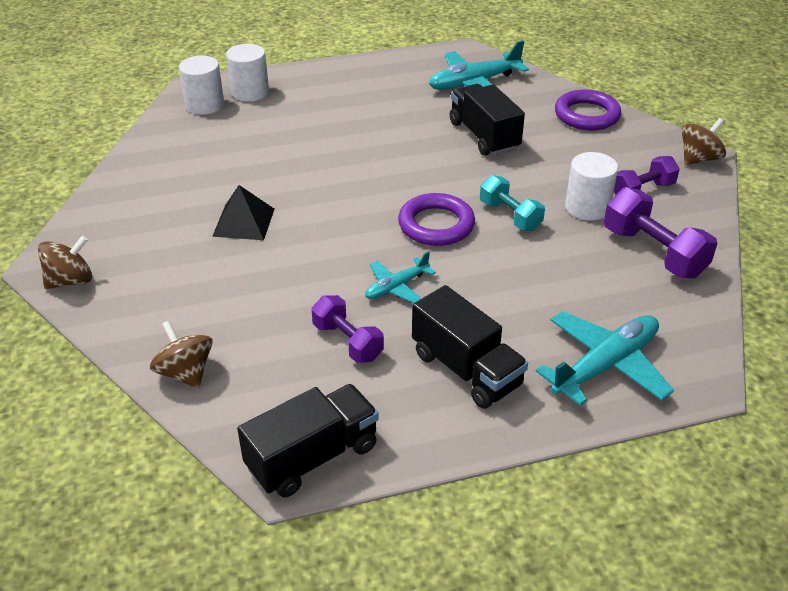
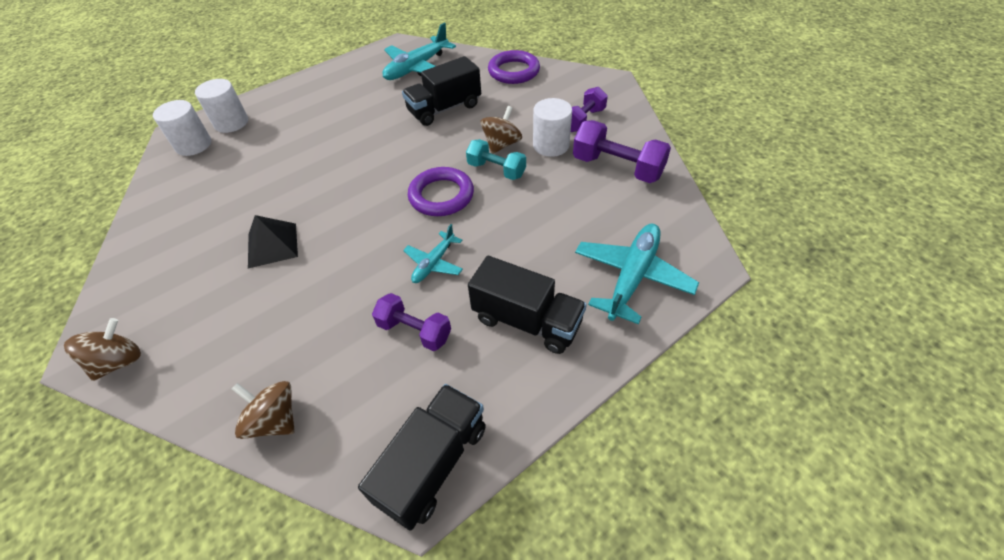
camera: 20 degrees left, 10 degrees up
black truck [450,84,525,156] -> black truck turned 75 degrees counterclockwise [402,56,481,126]
brown spinning top [682,118,726,165] -> brown spinning top moved to [480,106,522,154]

